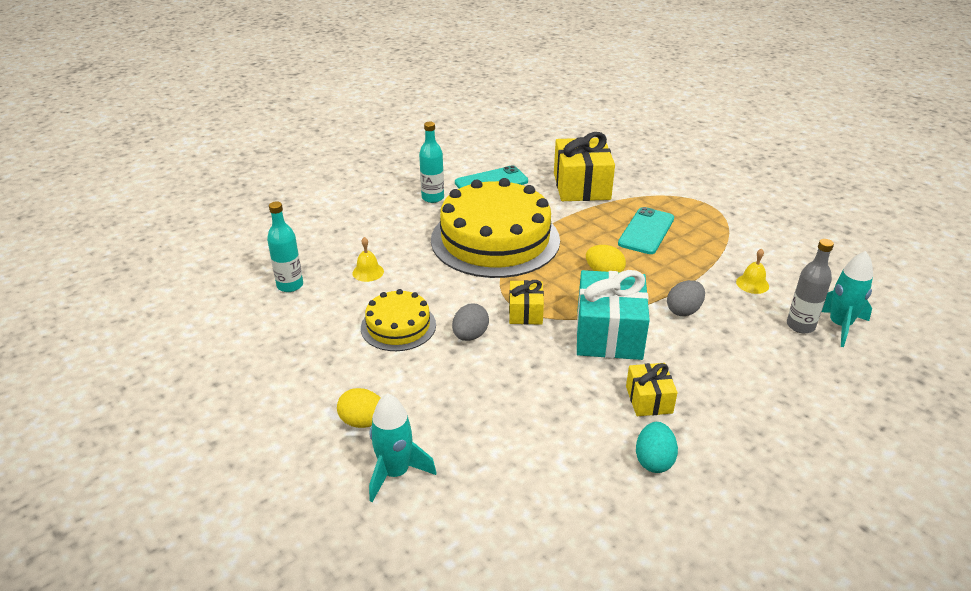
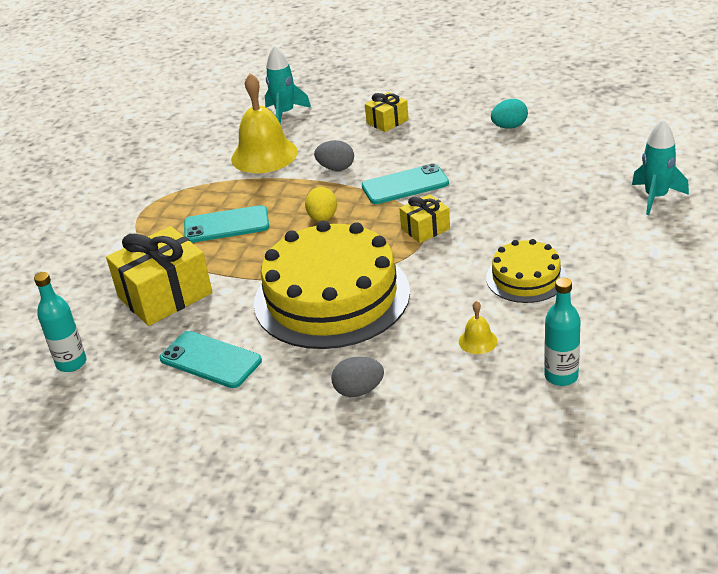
camera: 120 degrees left, 0 degrees up
yellow egg [337,388,381,428] -> none
turquoise bottle [419,122,444,203] -> turquoise bottle moved to [34,272,87,372]
grey egg [452,303,489,341] -> grey egg moved to [331,356,384,397]
turquoise gift [576,270,650,360] -> turquoise phone [362,163,449,204]
yellow gift [626,363,678,416] -> yellow gift moved to [365,92,409,132]
yellow bell [736,248,769,294] -> yellow bell [231,73,298,173], size x2.27
grey bottle [787,239,834,333] -> none

